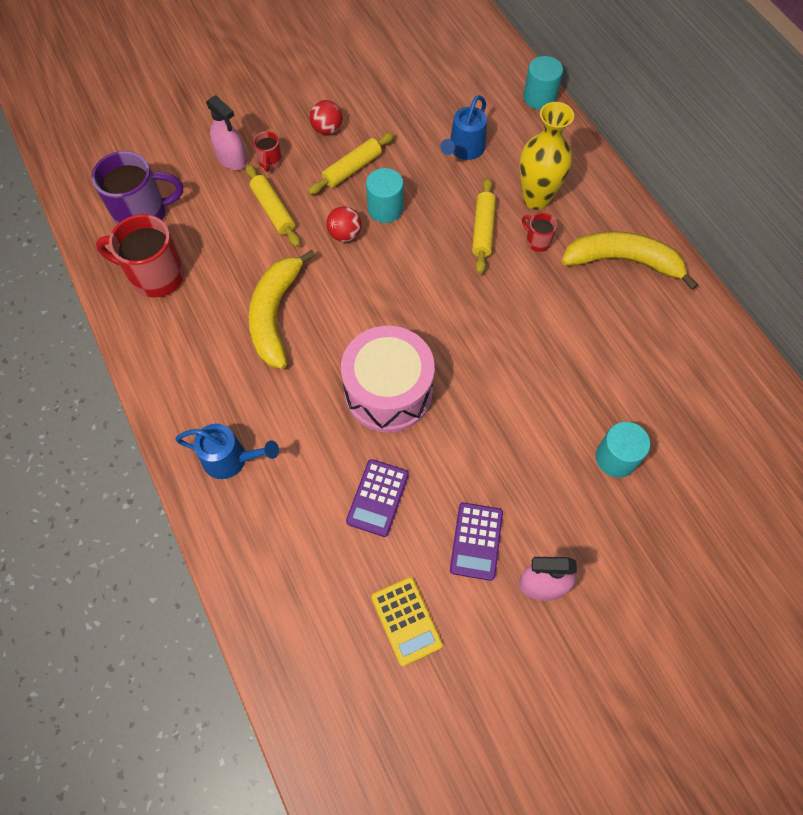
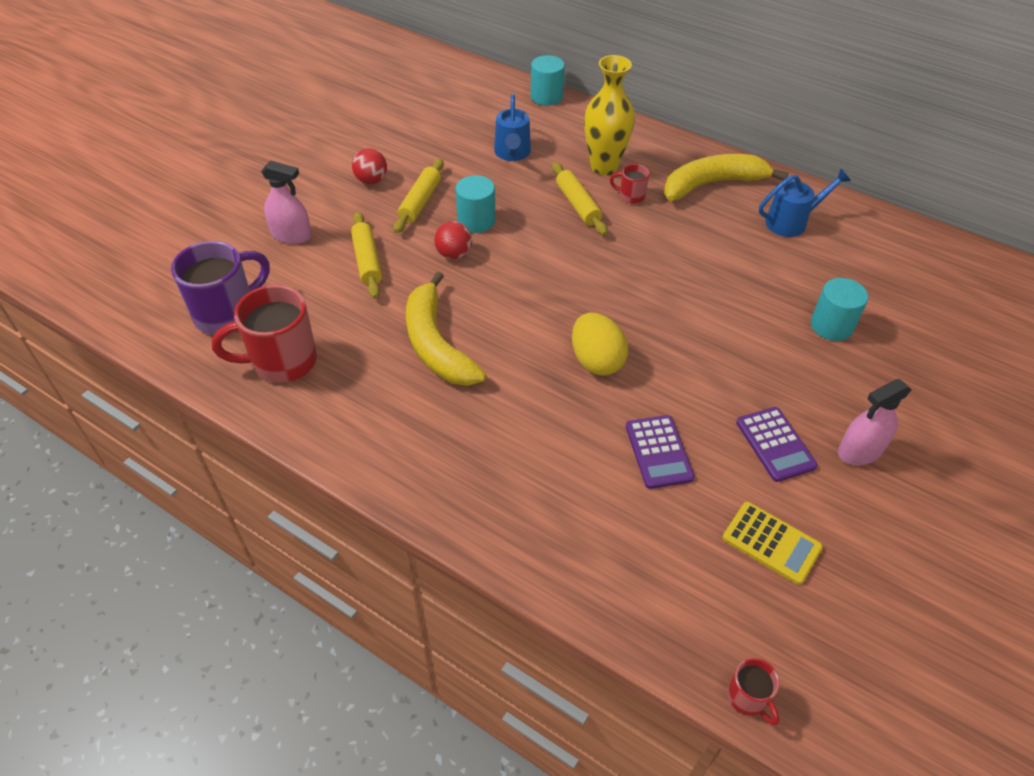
camera: 30 degrees left, 15 degrees down
blue watering can [175,424,279,479] -> blue watering can moved to [759,169,851,237]
yellow rolling pin [245,164,300,247] -> yellow rolling pin turned 45 degrees clockwise [351,212,382,299]
red mug [253,131,282,172] -> red mug moved to [727,658,780,726]
pink drum [341,326,435,432] -> yellow egg [572,312,628,376]

